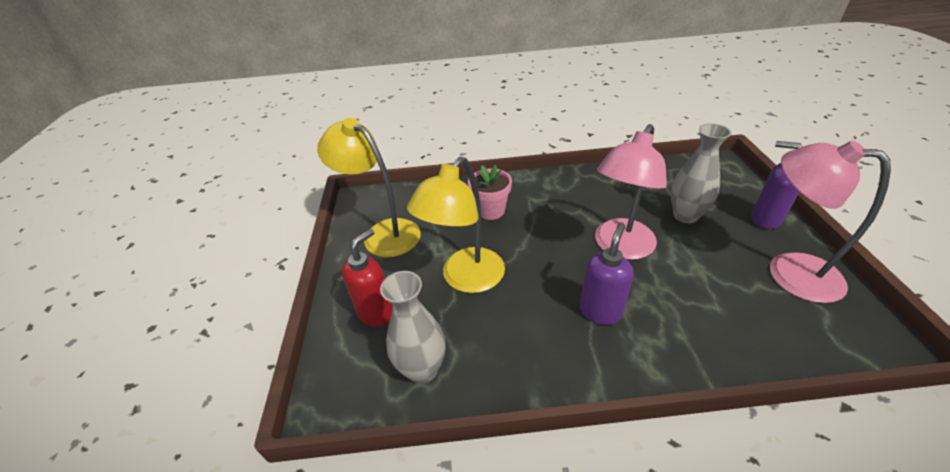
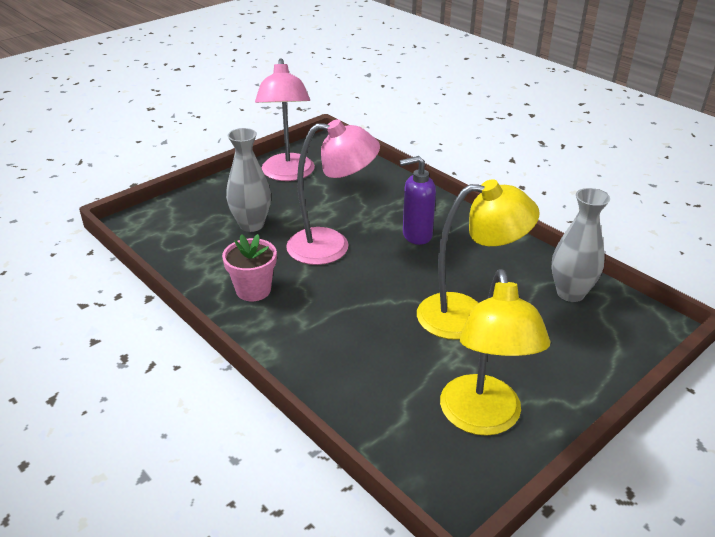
camera: 130 degrees left, 5 degrees down
red soap dispenser [342,229,393,327] -> none
pink flower pot [468,165,512,220] -> pink flower pot moved to [222,234,277,301]
purple soap dispenser [751,141,802,229] -> none

